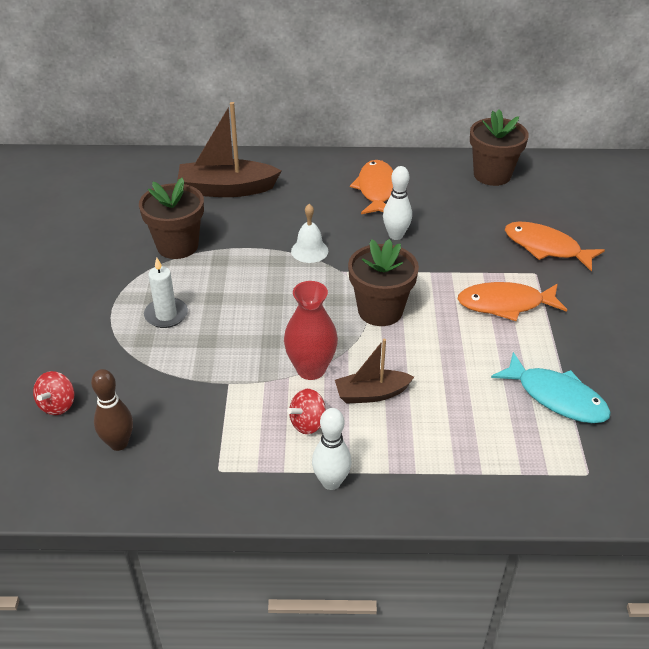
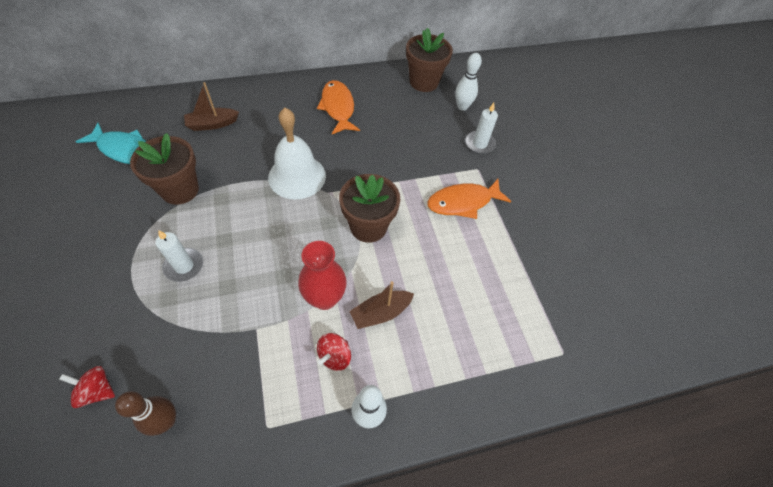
camera: 20 degrees left, 15 degrees up
red spinning top [33,371,74,415] -> red spinning top turned 105 degrees clockwise [59,366,115,408]
brown boat [177,102,281,197] -> brown boat [184,82,239,131], size x0.60
white bell [291,204,328,263] -> white bell [268,108,326,199], size x1.82
white bowling pin [383,166,412,240] -> white bowling pin moved to [455,53,482,111]
turquoise fish [491,352,611,423] -> turquoise fish moved to [76,123,146,164]
orange fish [505,222,605,272] -> white candle [465,103,498,154]

